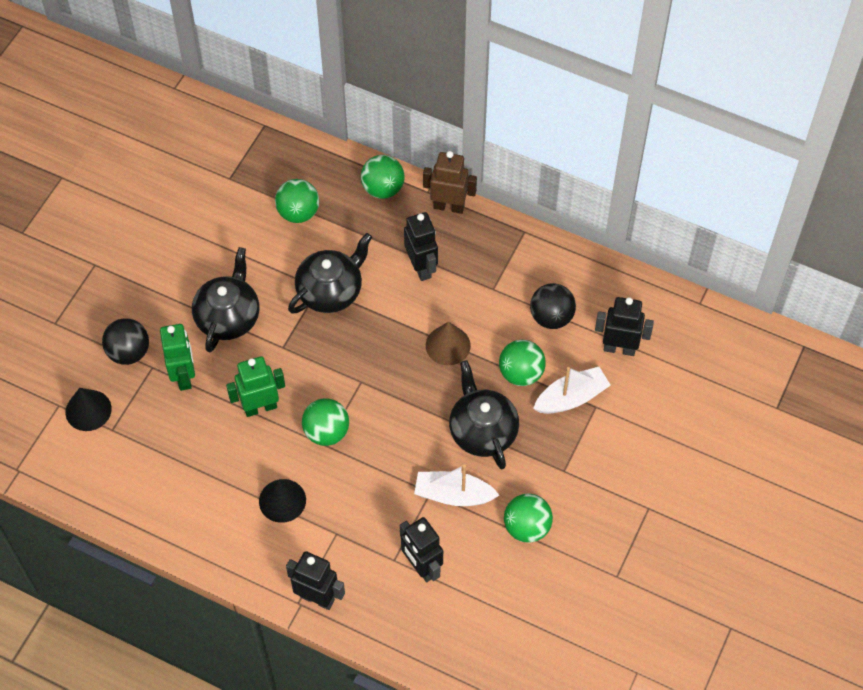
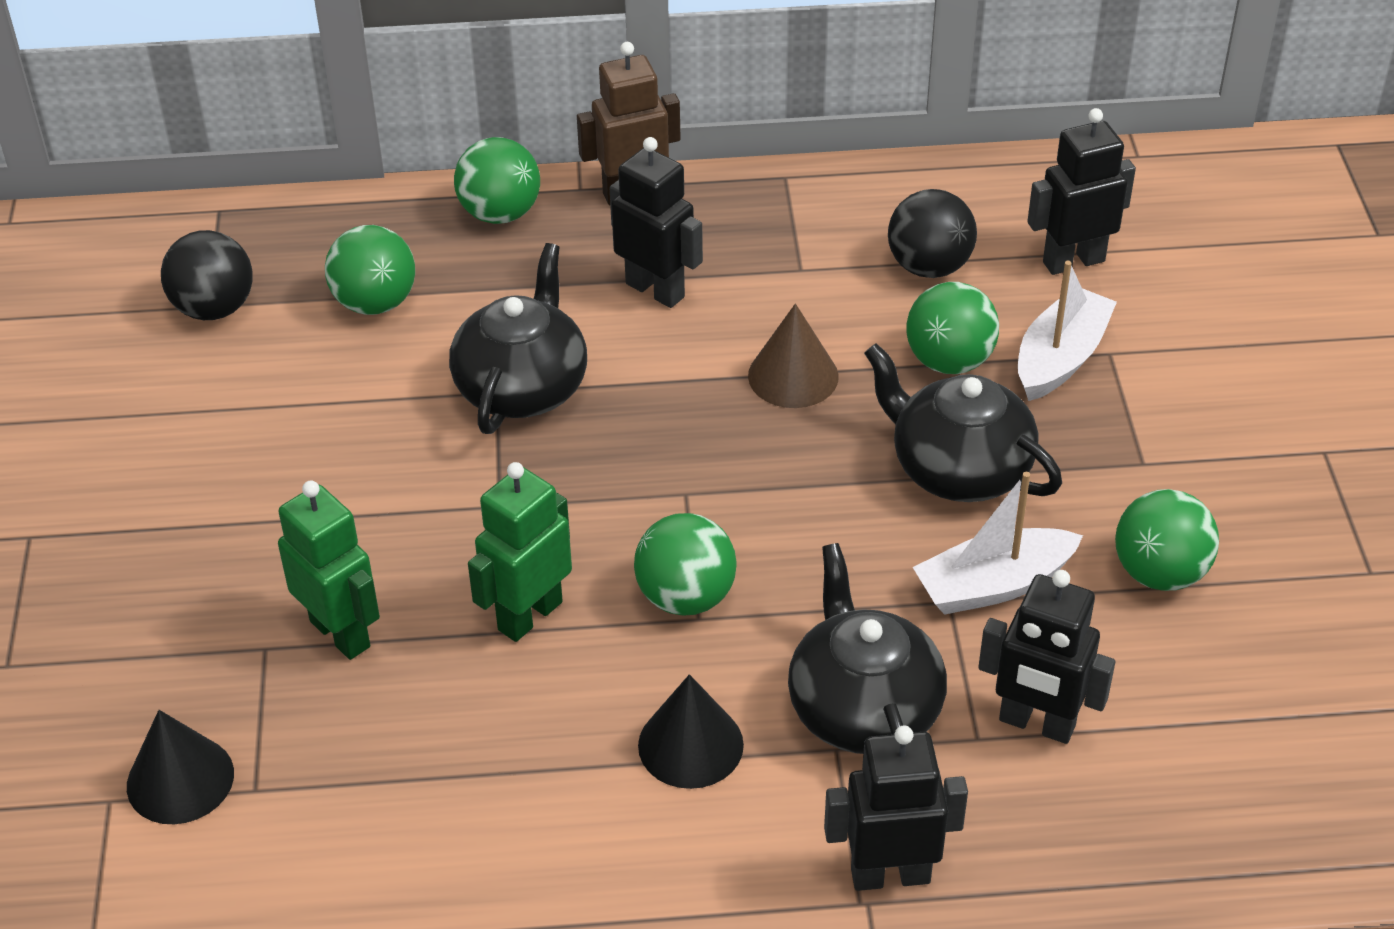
camera: 30 degrees left, 15 degrees down
black ball [102,318,149,365] -> black ball moved to [161,230,253,320]
black teapot [192,247,259,352] -> black teapot moved to [788,543,947,754]

